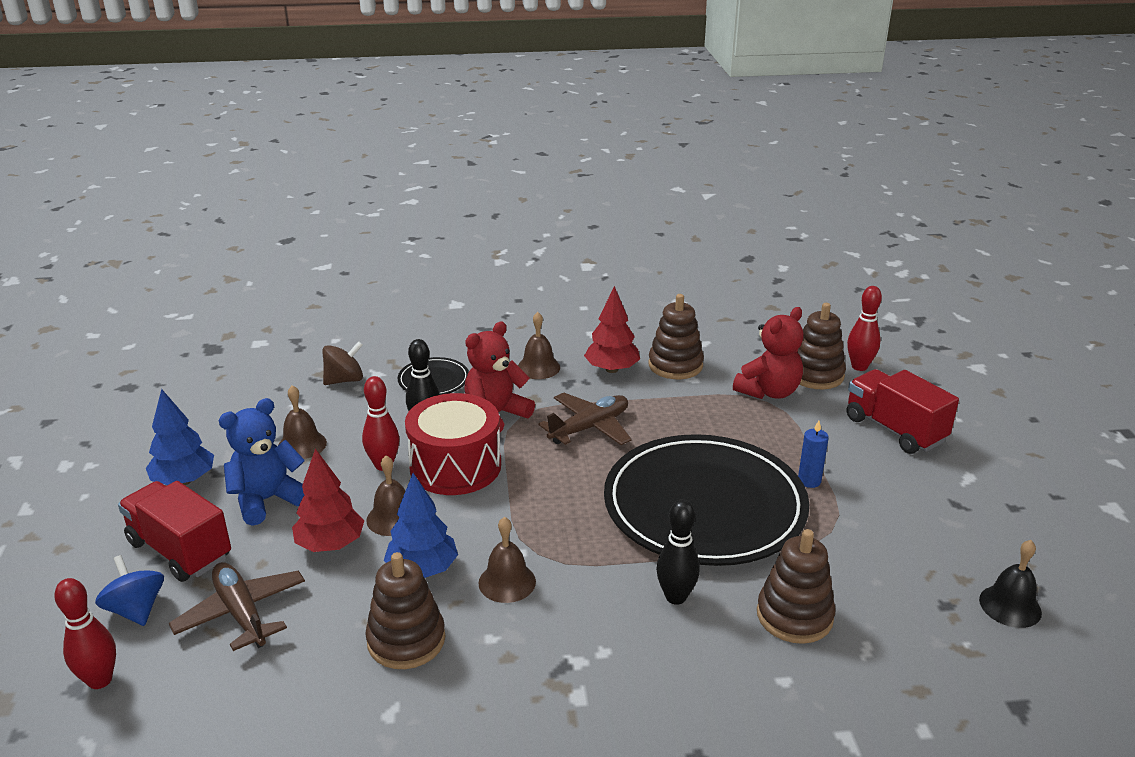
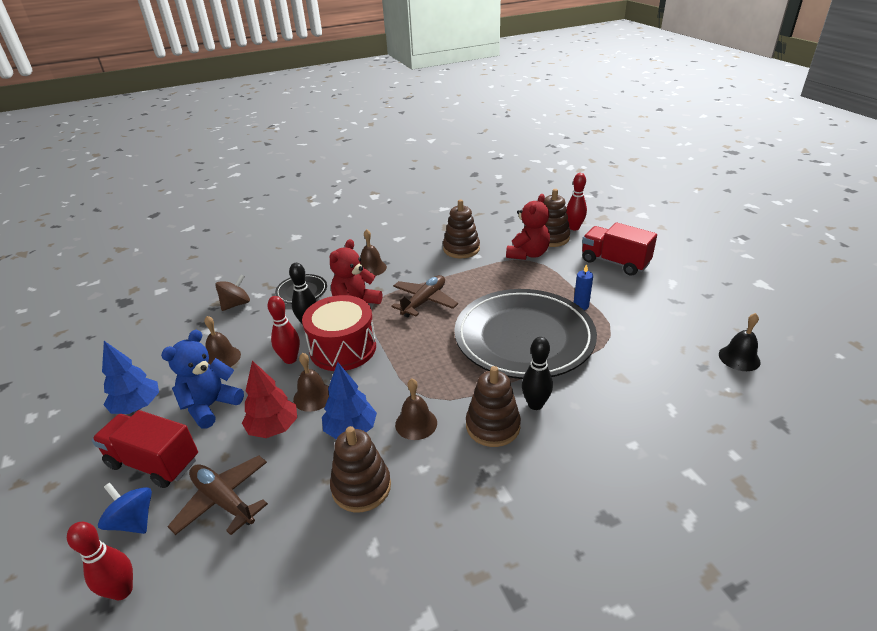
camera: 15 degrees left, 5 degrees up
red tree [584,286,640,373] -> none
brown stacking toy [757,529,836,644] -> brown stacking toy moved to [466,366,521,447]

